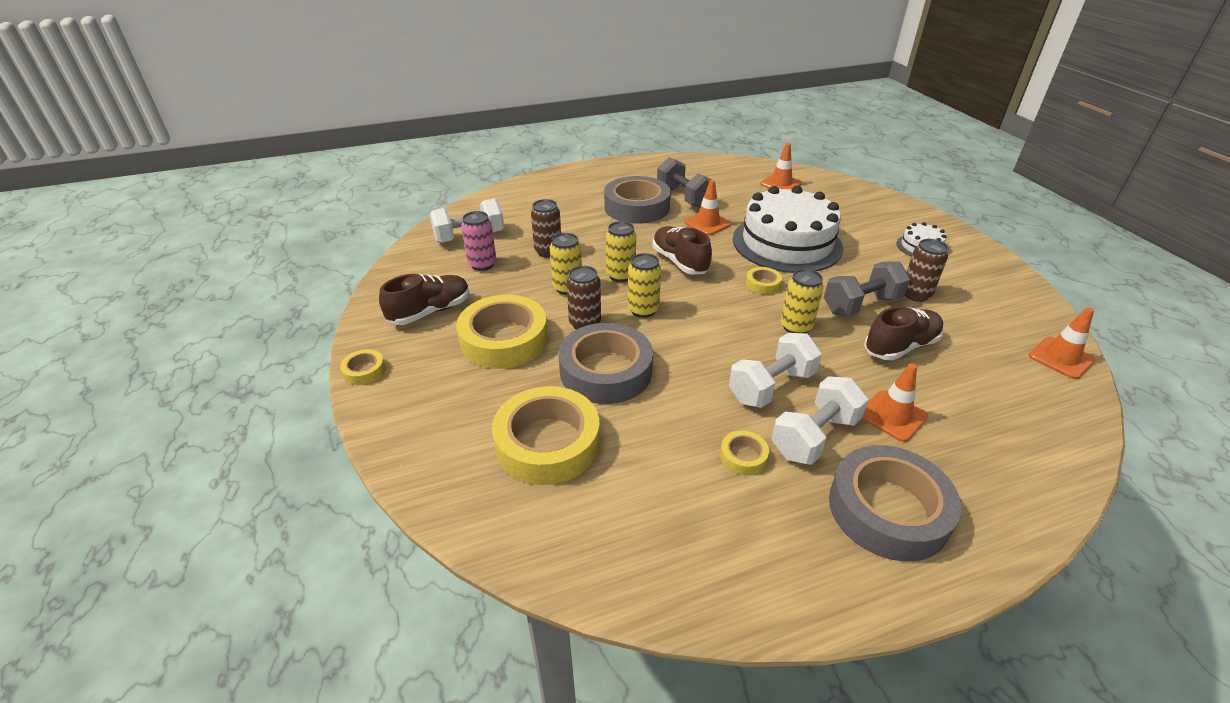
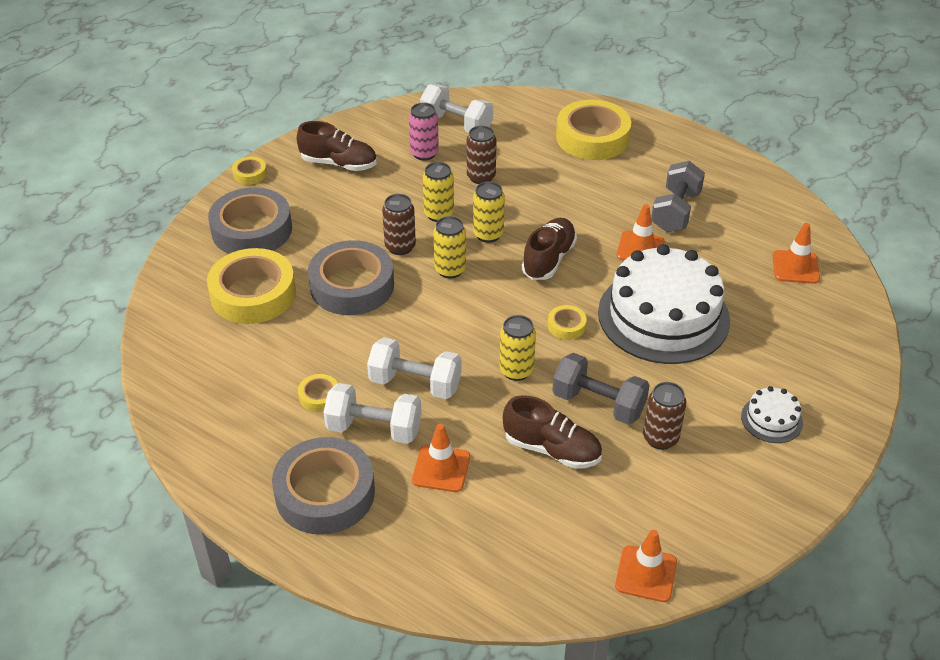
camera: 55 degrees right, 5 degrees up
yellow tape [456,295,548,369] -> yellow tape moved to [556,100,631,160]
grey tape [604,176,671,224] -> grey tape moved to [208,187,292,254]

